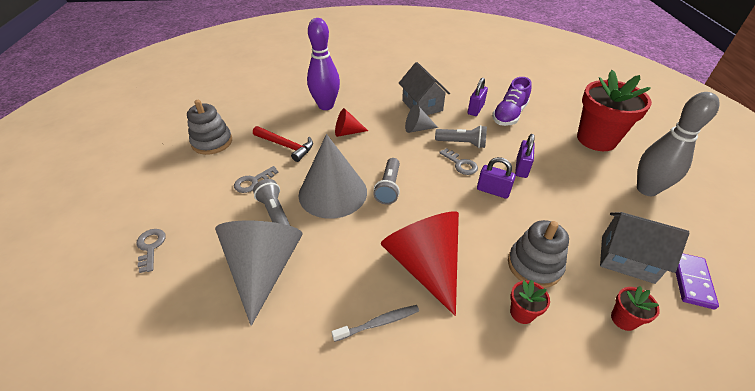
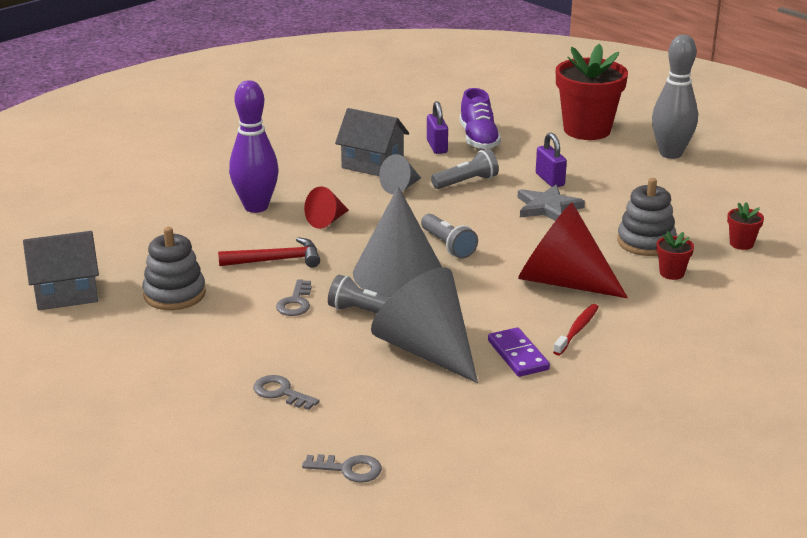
camera: 40 degrees left, 15 degrees down
grey toothbrush [332,305,419,342] -> red toothbrush [553,304,599,356]
grey key [439,148,478,175] -> grey key moved to [302,454,382,483]
purple padlock [477,157,516,199] -> grey star [518,185,585,221]
grey house [600,212,690,284] -> grey house moved to [23,231,99,310]
purple domino [676,254,719,309] -> purple domino moved to [488,327,550,377]

